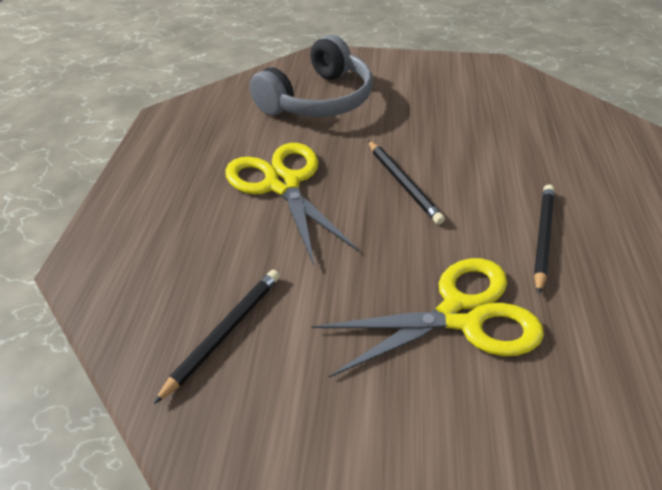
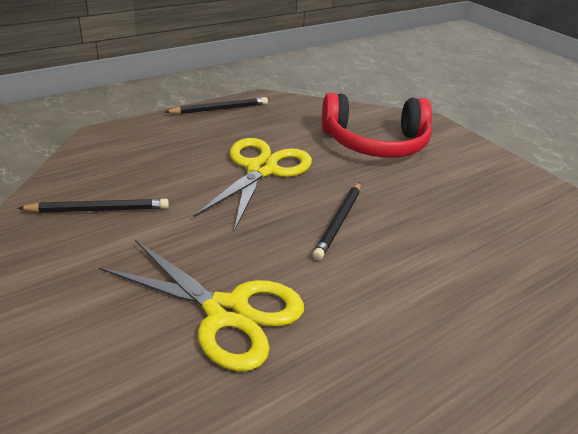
camera: 45 degrees right, 10 degrees down
grey headphones [250,35,373,117] -> red headphones [322,93,432,158]
black pencil [534,185,554,295] -> black pencil moved to [165,97,268,114]

